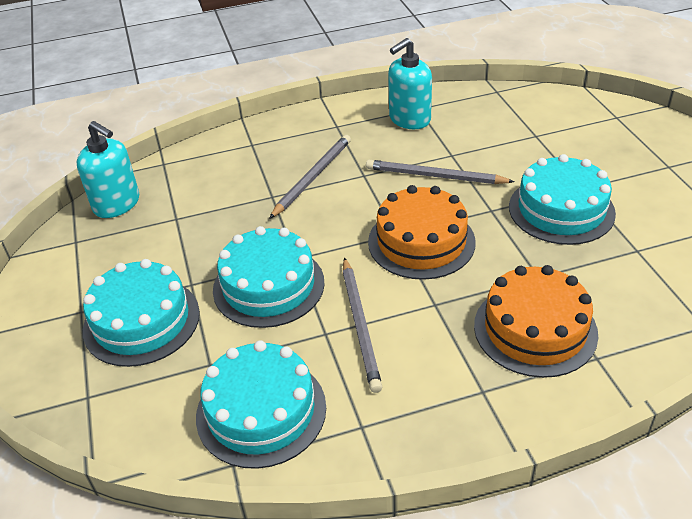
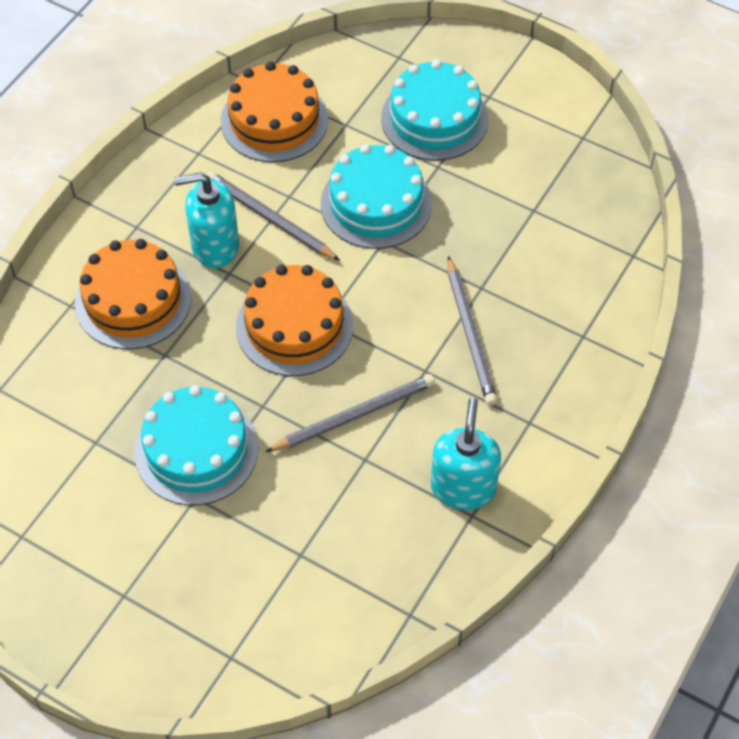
camera: 135 degrees right, 15 degrees up
turquoise soap dispenser [77,121,139,218] -> turquoise soap dispenser moved to [174,172,239,268]
turquoise cake [196,340,326,469] -> orange cake [221,61,328,162]

